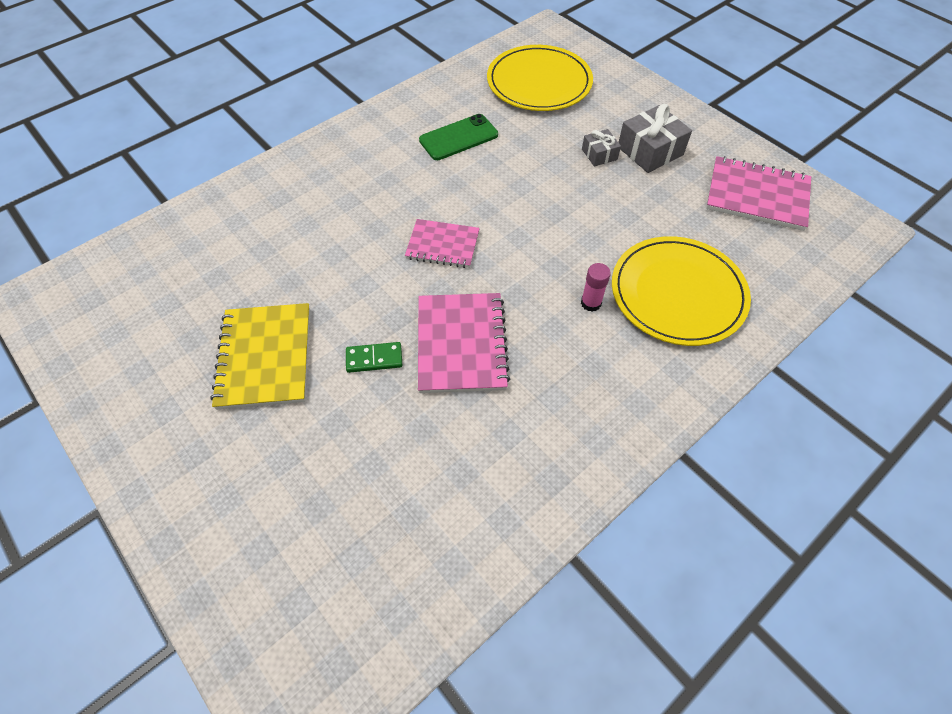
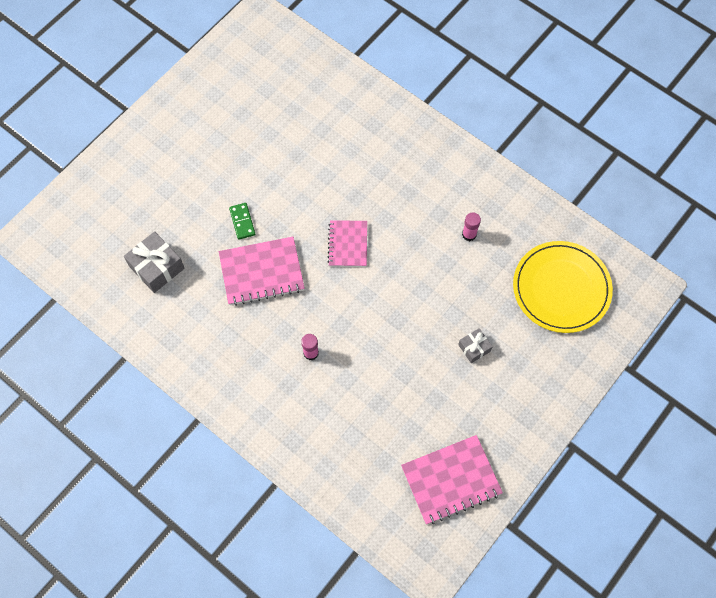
camera: 80 degrees right, 10 degrees up
yellow notebook [210,303,310,410] -> none
green phone [419,114,498,160] -> pink glue stick [462,212,481,241]
yellow plate [612,236,751,346] -> none
grey gift [618,104,692,173] -> grey gift moved to [124,231,185,293]
pink notebook [706,156,811,231] -> pink notebook turned 60 degrees clockwise [401,435,503,524]

